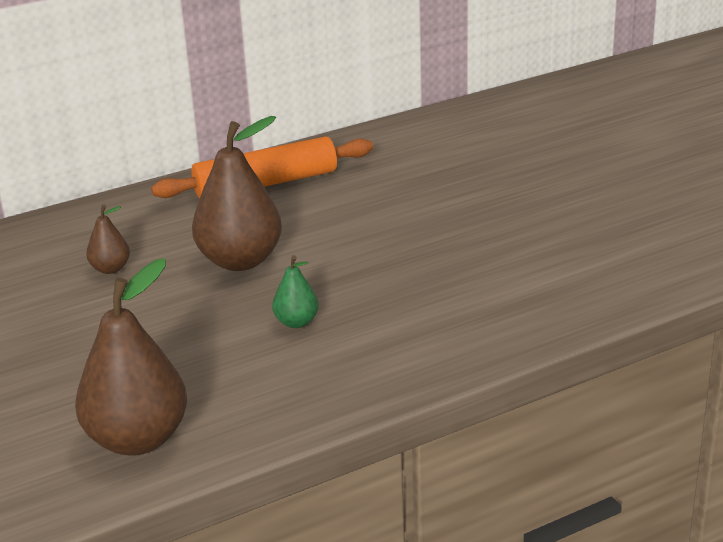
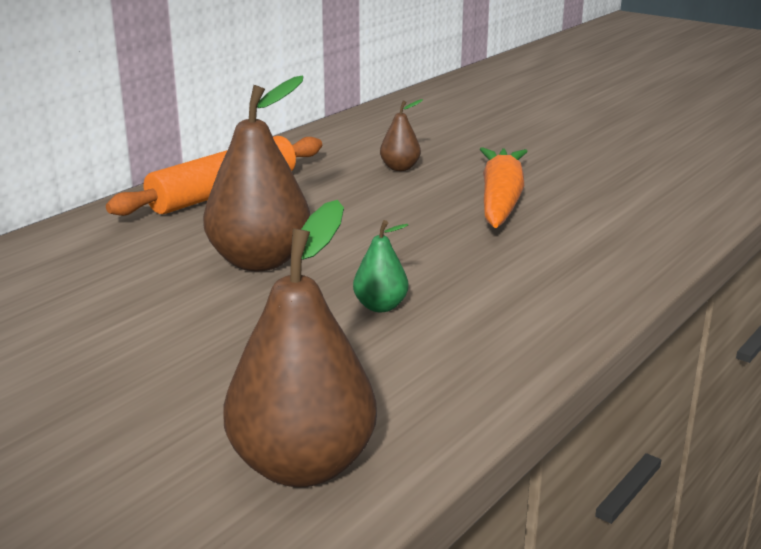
camera: 25 degrees left, 5 degrees down
brown pear [86,205,130,274] -> brown pear moved to [380,99,423,171]
none -> orange carrot [480,147,528,228]

